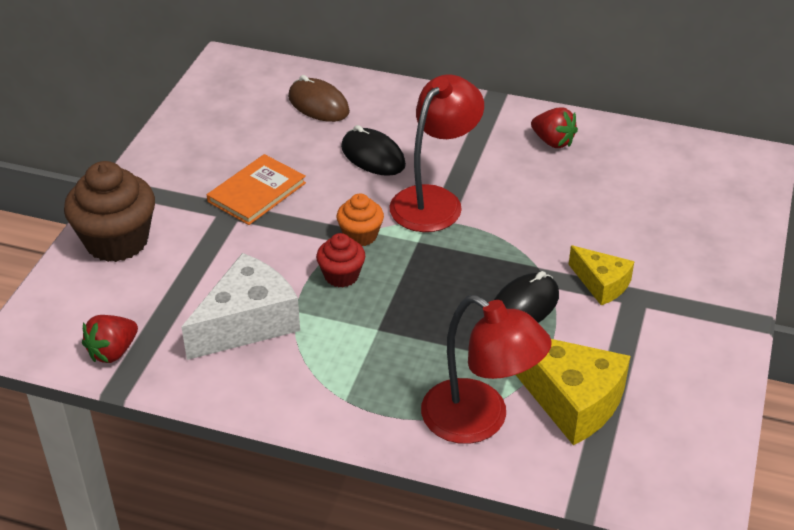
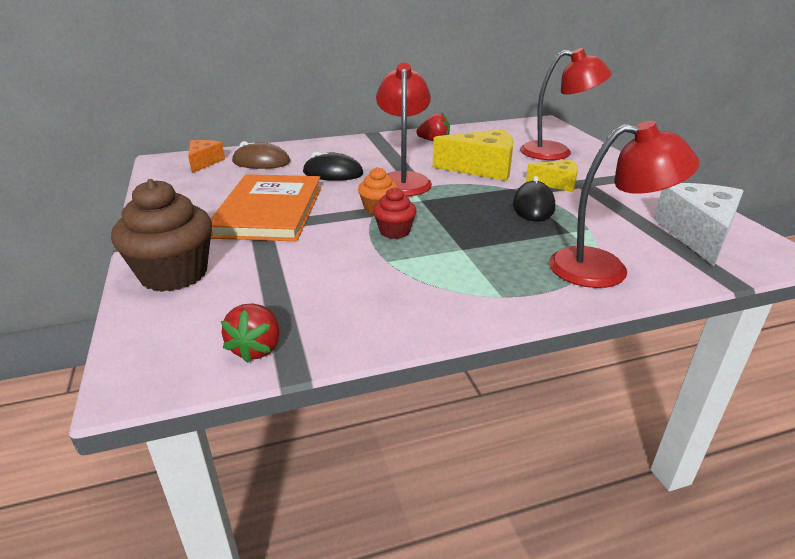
camera: 35 degrees left, 10 degrees down
white cheese [181,253,300,360] -> white cheese moved to [654,183,743,266]
orange book [207,154,306,225] -> orange book [211,174,321,241], size x1.63
yellow cheese [516,339,631,445] -> yellow cheese moved to [433,129,514,181]
none -> orange cheese [188,140,225,173]
none -> red lamp [520,48,612,160]

